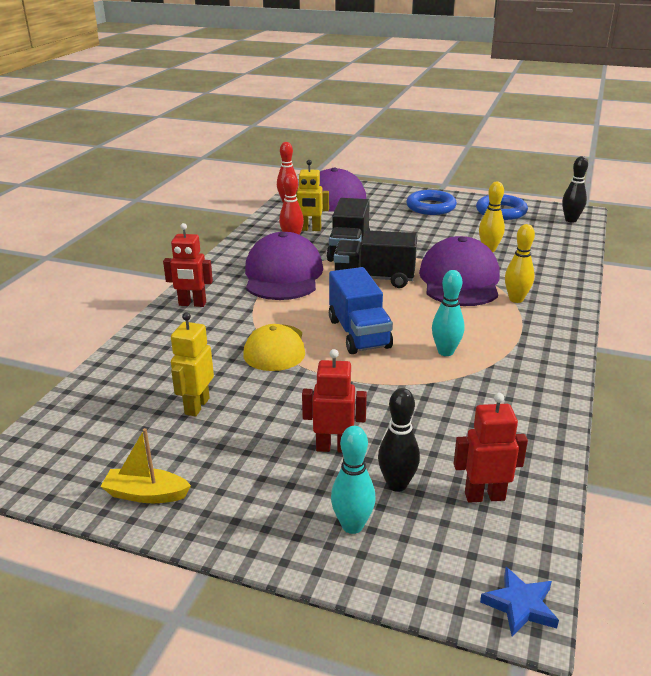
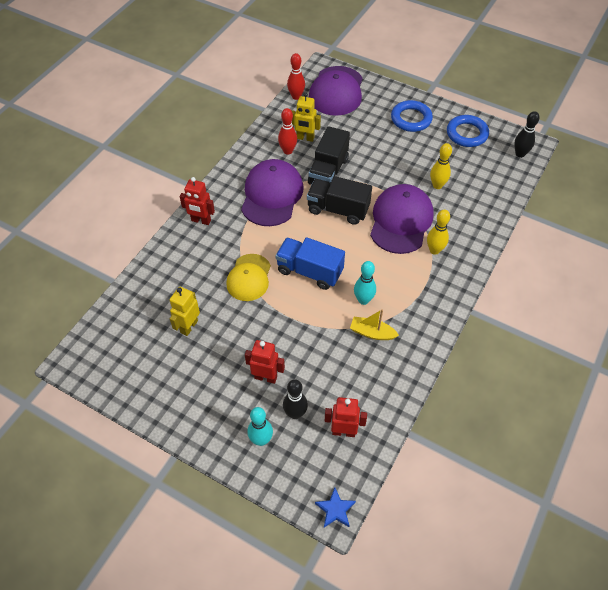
camera: 10 degrees right, 25 degrees up
yellow boat [100,428,191,503] -> yellow boat moved to [350,309,399,340]
blue truck [329,267,393,354] -> blue truck turned 120 degrees clockwise [276,237,345,290]

